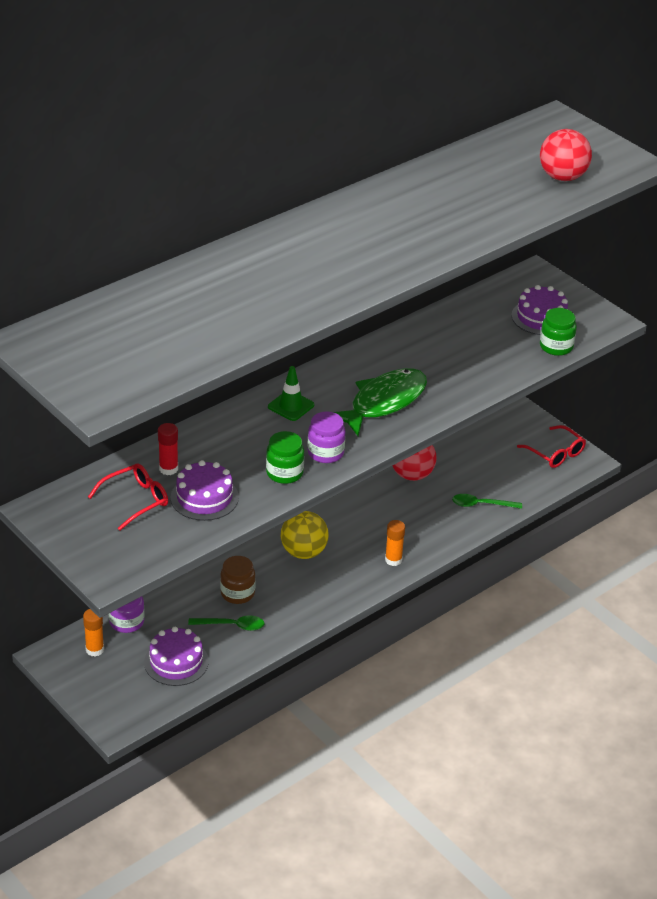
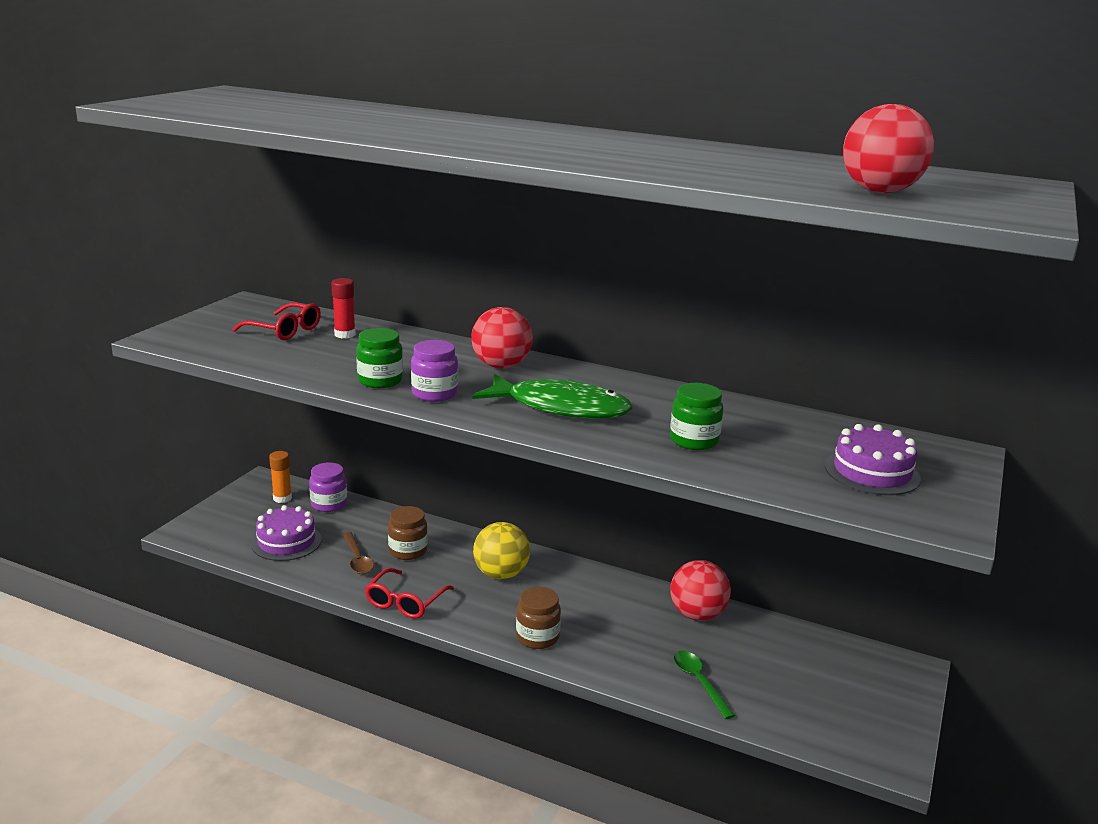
camera: 65 degrees right, 15 degrees down
purple cake [171,460,239,521] -> none
green spoon [188,616,264,631] -> brown spoon [342,532,374,574]
green traffic cone [268,366,314,421] -> red ball [471,307,533,369]
orange glue stick [385,520,405,566] -> brown jar [516,587,561,649]
red glasses [517,425,586,468] -> red glasses moved to [365,568,454,619]
green jar [540,308,577,356] -> green jar moved to [670,383,723,450]

